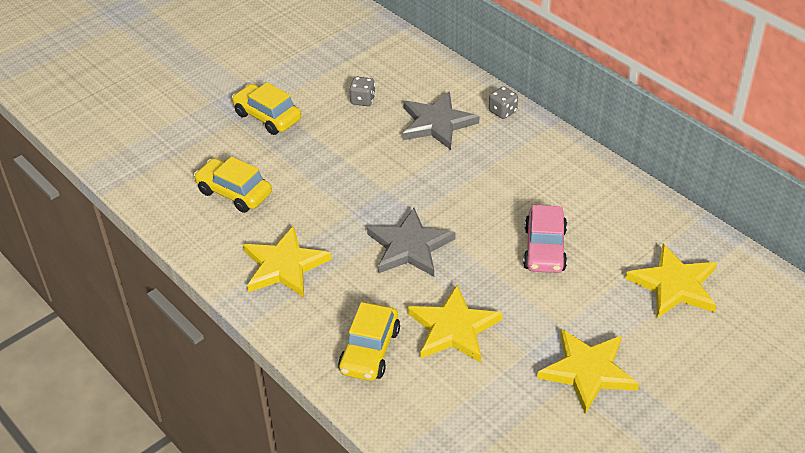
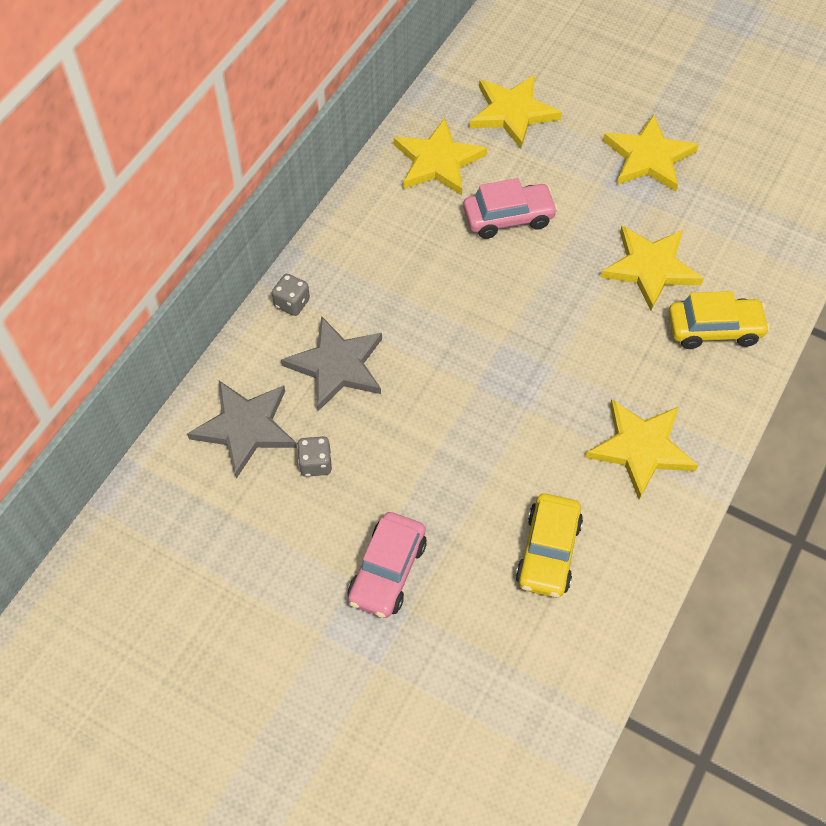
camera: 110 degrees left, 15 degrees up
yellow car [232,82,301,135] -> pink car [348,512,427,618]
grey star [367,208,456,276] -> grey star moved to [187,381,297,479]
none -> yellow star [394,118,487,195]

